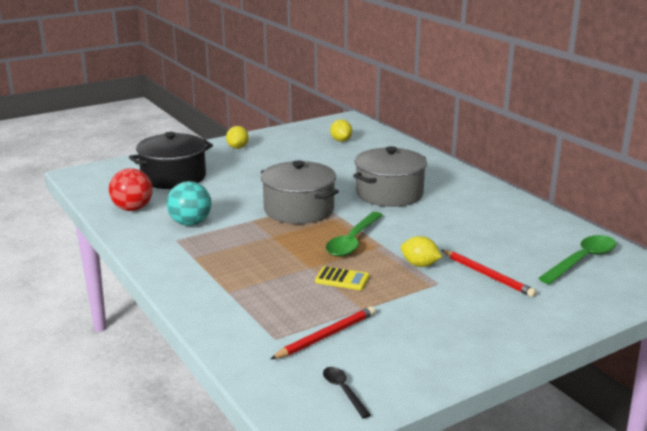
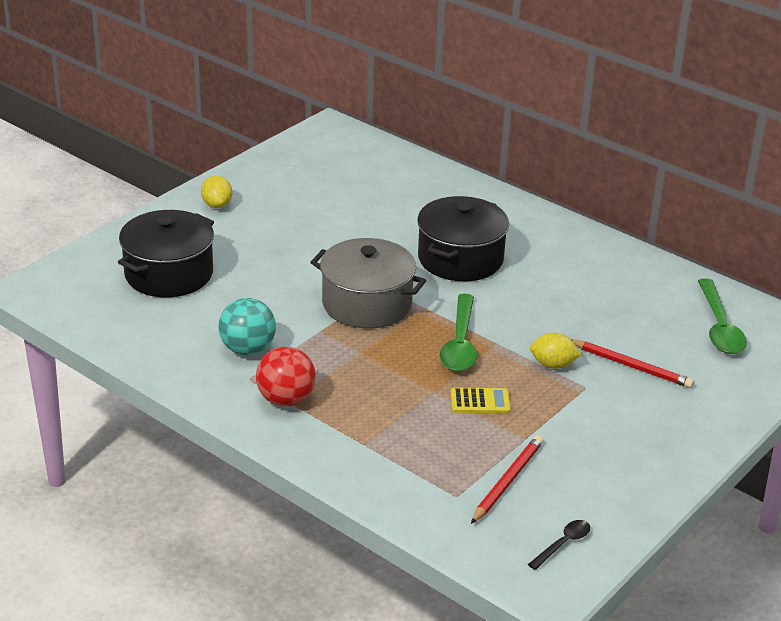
camera: 20 degrees left, 10 degrees up
red ball [109,168,153,211] -> red ball moved to [256,347,316,406]
black spoon [323,367,371,418] -> black spoon turned 90 degrees clockwise [528,520,590,570]
yellow lemon [330,119,352,142] -> none
grey pot [353,146,427,207] -> black pot [417,196,509,281]
green spoon [538,235,616,284] -> green spoon turned 150 degrees clockwise [698,278,747,354]

